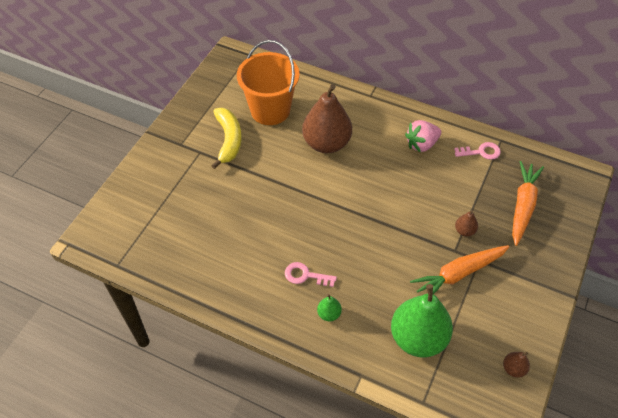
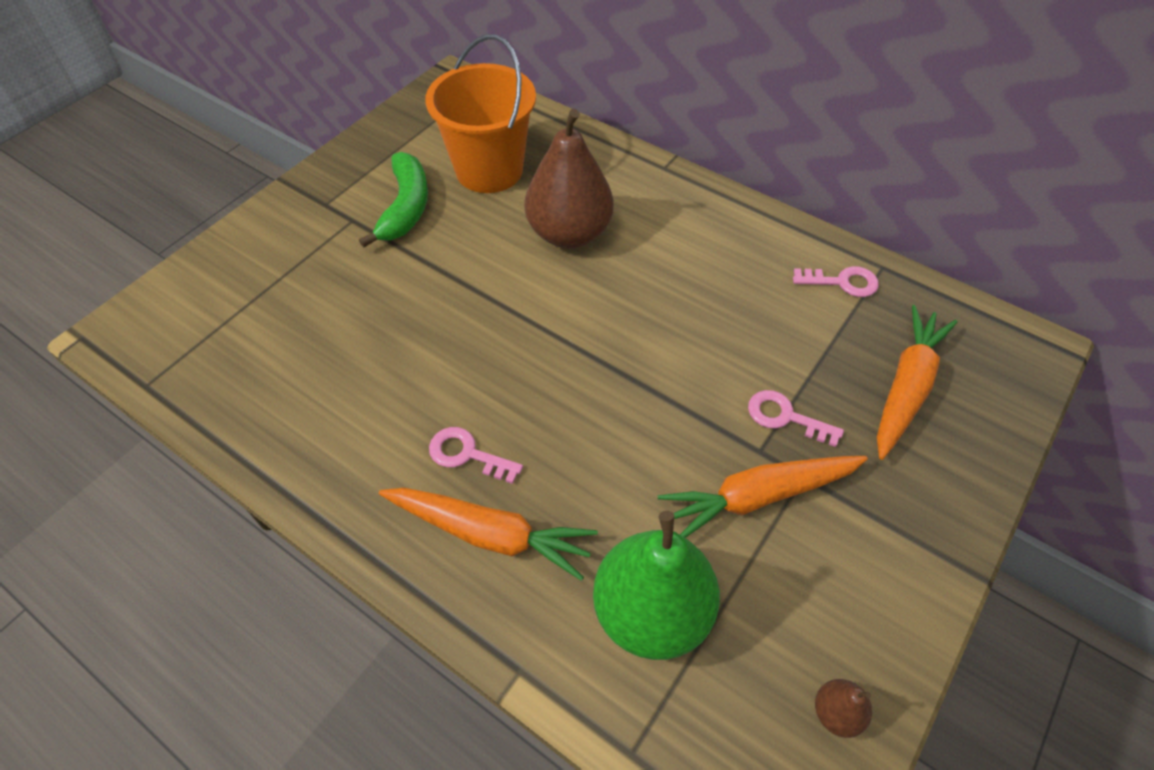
camera: 10 degrees right, 0 degrees up
yellow banana [211,108,242,169] -> green banana [359,152,428,248]
green pear [317,294,342,321] -> orange carrot [379,488,598,581]
pink strawberry [405,120,441,153] -> none
brown pear [455,210,478,237] -> pink key [748,390,844,447]

